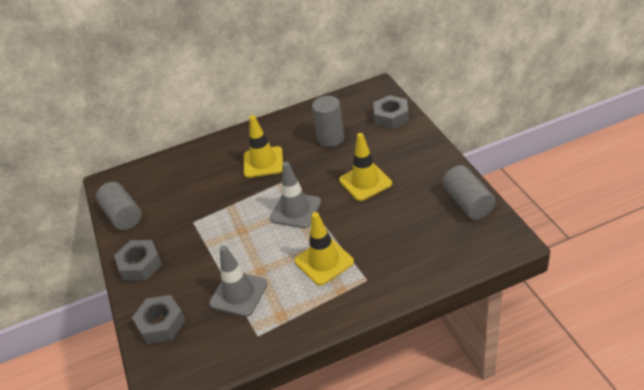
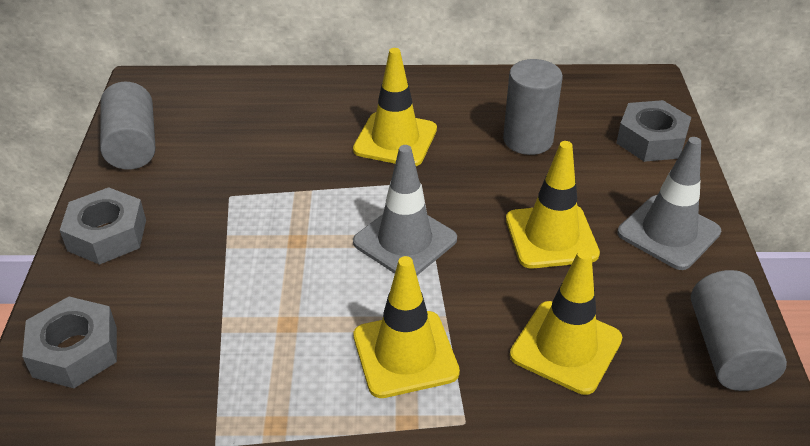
camera: 15 degrees right, 0 degrees up
grey traffic cone [209,245,268,317] -> grey traffic cone moved to [617,137,721,270]
none -> yellow traffic cone [510,249,622,395]

